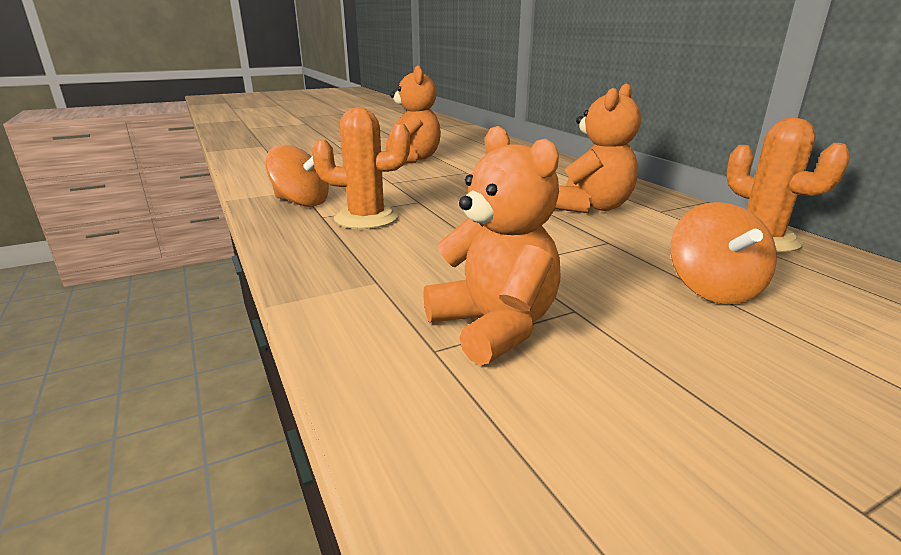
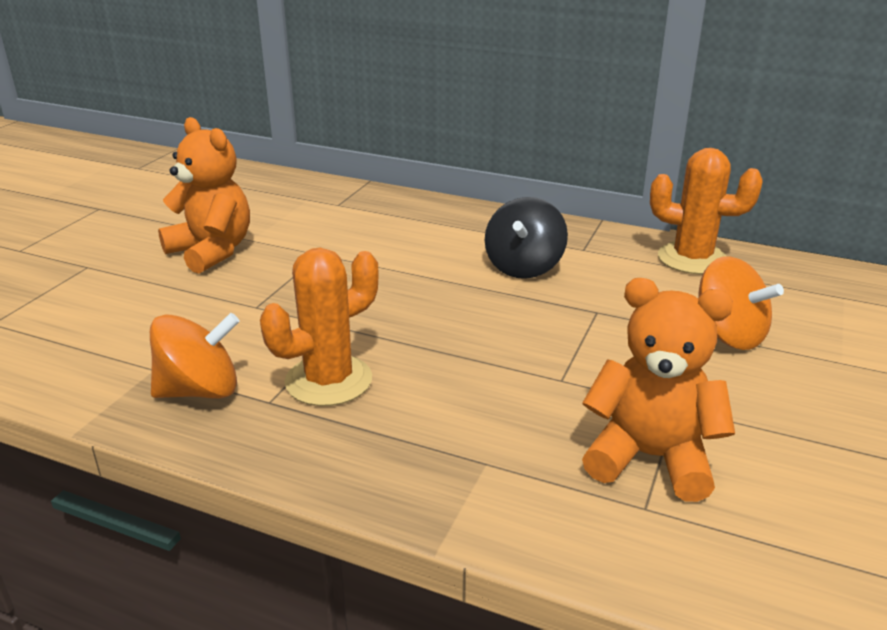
camera: 40 degrees left, 5 degrees up
orange teddy bear [555,83,641,213] -> black spinning top [485,197,568,279]

